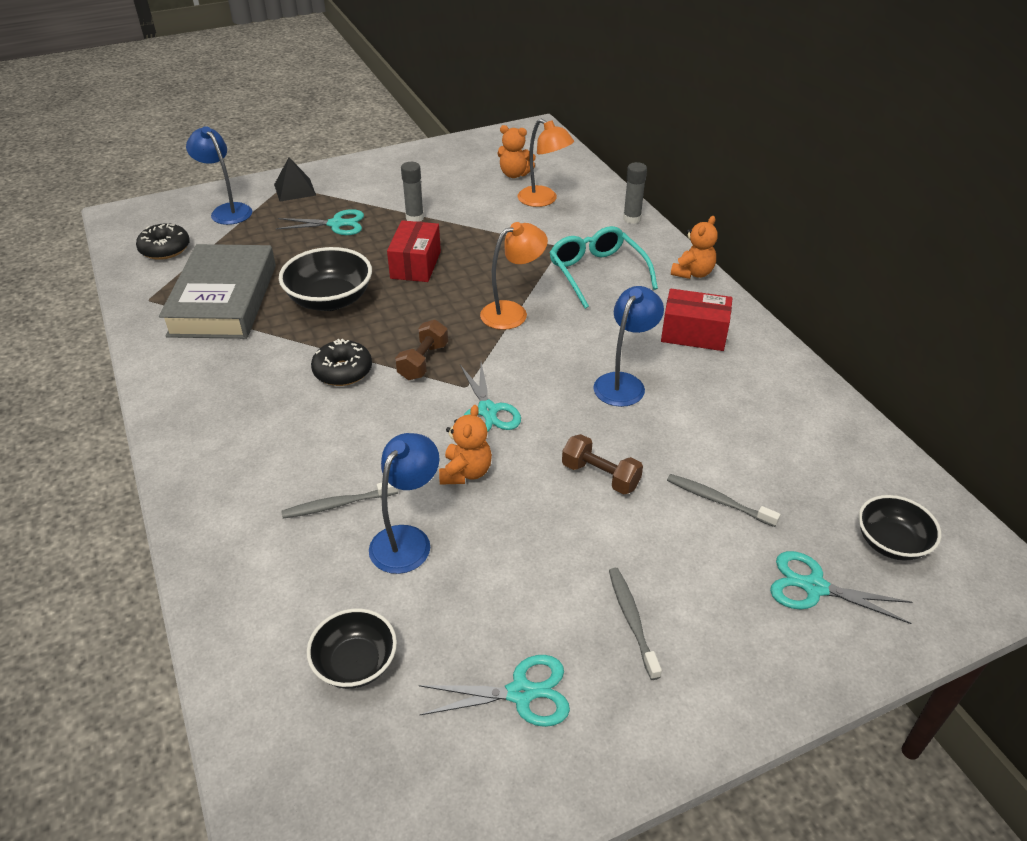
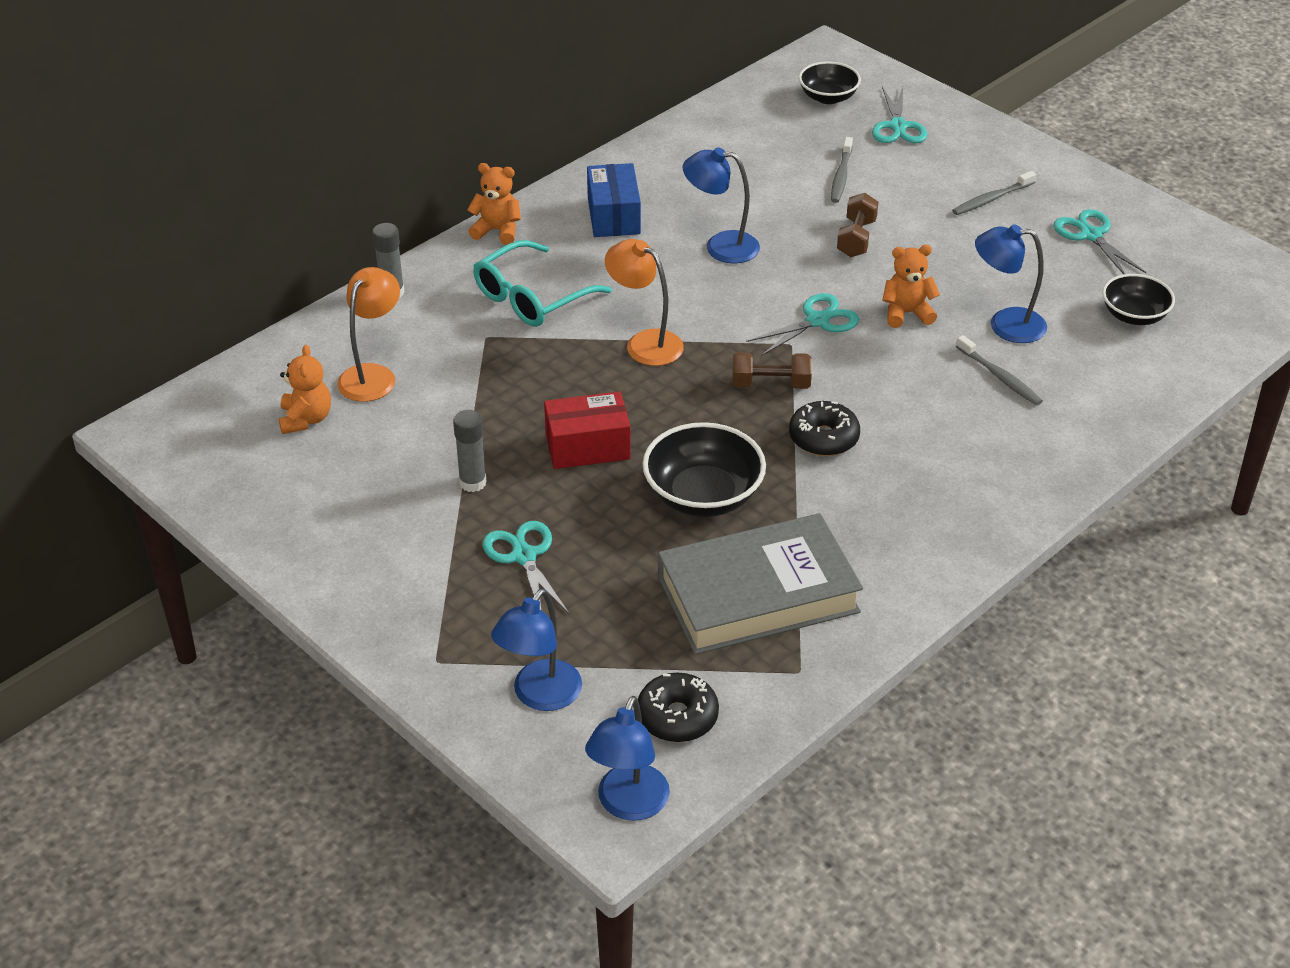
camera: 110 degrees left, 0 degrees up
black pyramid [274,157,316,202] -> none
red box [661,289,733,351] -> blue box [587,163,641,237]
none -> blue lamp [585,696,670,821]

